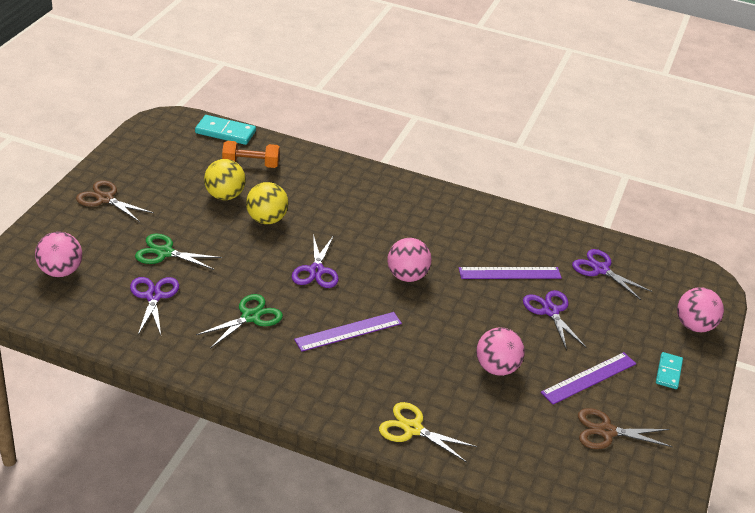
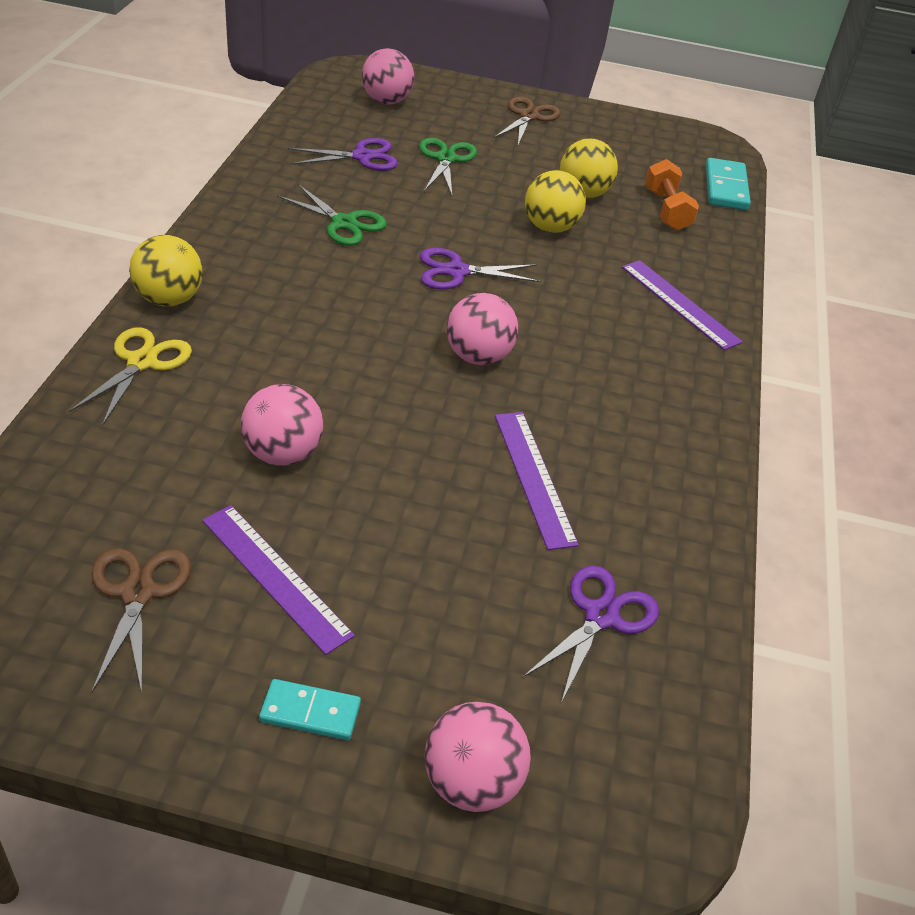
camera: 80 degrees right, 5 degrees up
purple ruler [294,312,402,352] -> purple ruler moved to [622,260,743,350]
purple scissors [523,290,587,351] -> none
none -> yellow ball [129,235,203,307]

